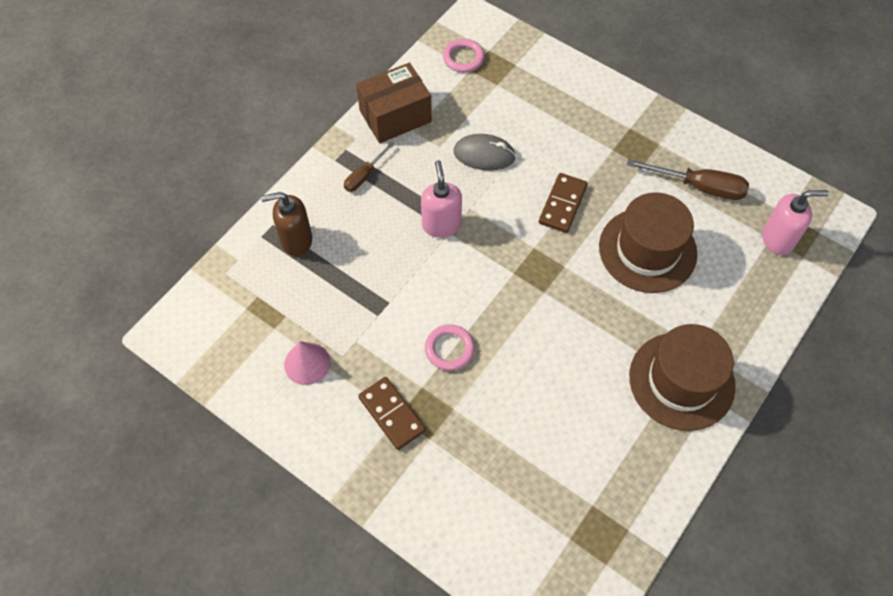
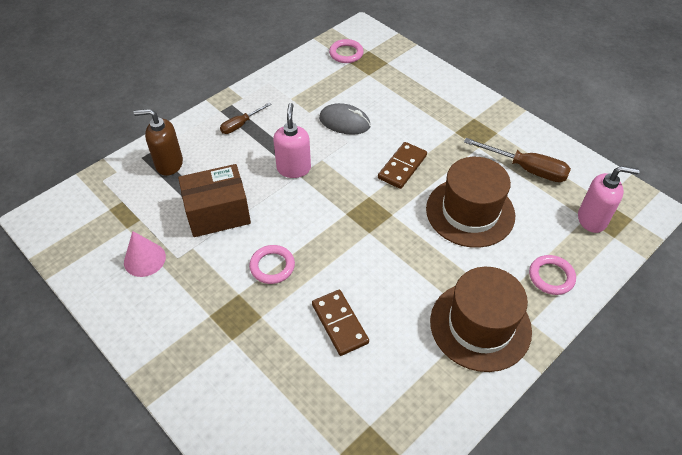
camera: 10 degrees right, 10 degrees down
brown box [356,63,432,143] -> brown box moved to [178,164,251,237]
brown domino [358,377,426,450] -> brown domino moved to [312,290,369,356]
none -> pink ring [529,255,576,295]

